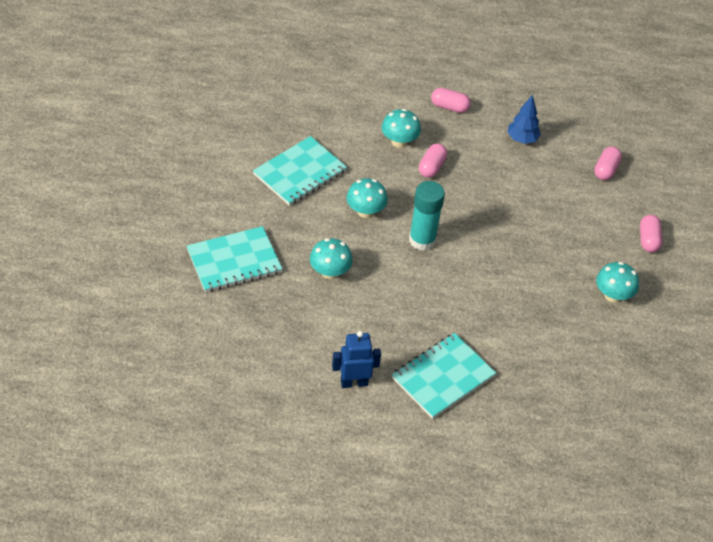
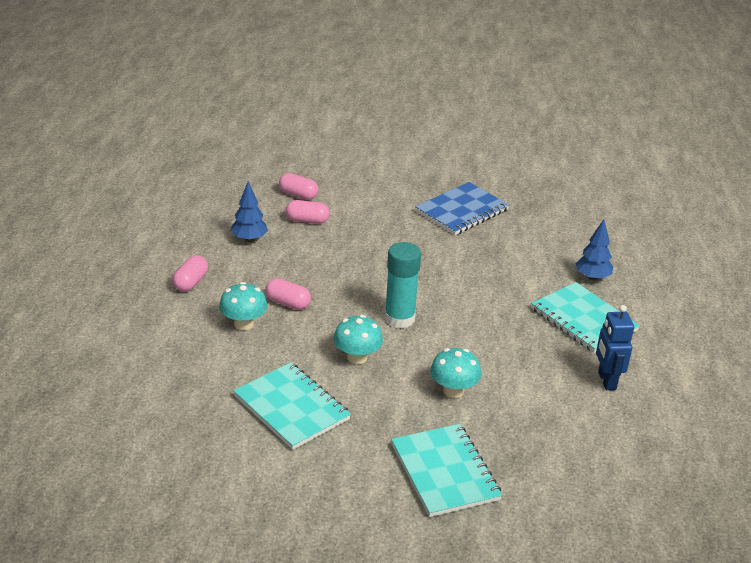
camera: 85 degrees left, 15 degrees down
turquoise mushroom [596,262,639,303] -> blue notebook [415,182,509,235]
pink capsule [640,215,662,253] -> pink capsule moved to [286,200,330,224]
none -> blue tree [575,220,613,280]

